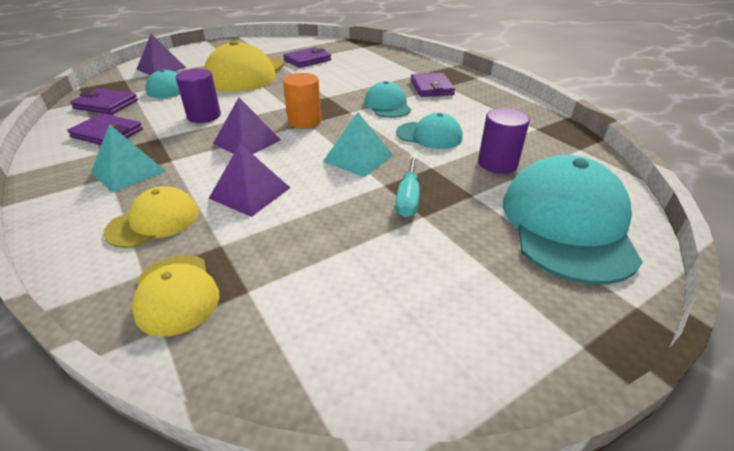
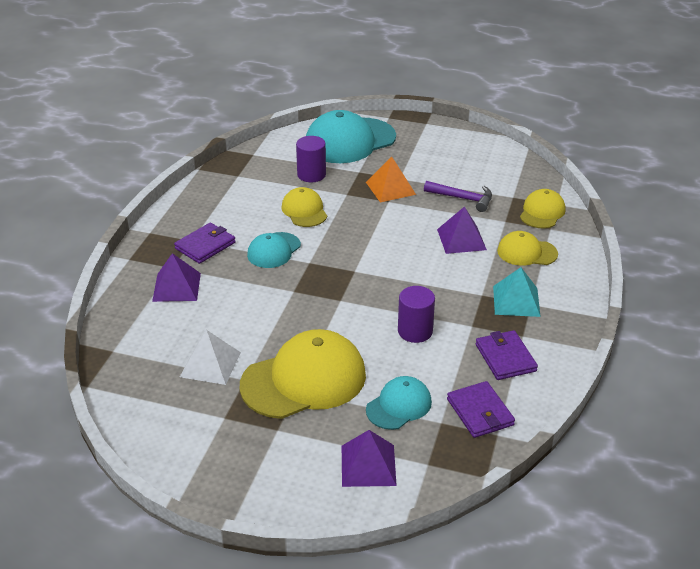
camera: 130 degrees left, 0 degrees up
purple pyramid [213,97,281,154] -> purple pyramid moved to [152,253,201,302]
purple wallet [283,47,331,68] -> white pyramid [180,330,241,385]
orange cylinder [283,73,322,128] -> none
turquoise pyramid [323,112,393,177] -> none
turquoise screwdriver [395,155,420,218] -> orange pyramid [366,156,416,202]
turquoise cap [396,113,462,149] -> yellow cap [281,187,327,227]
none -> purple hammer [424,181,492,212]

